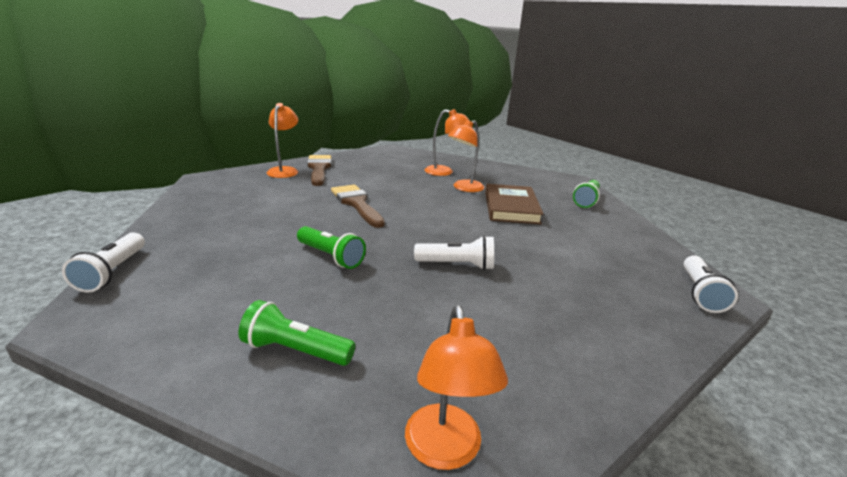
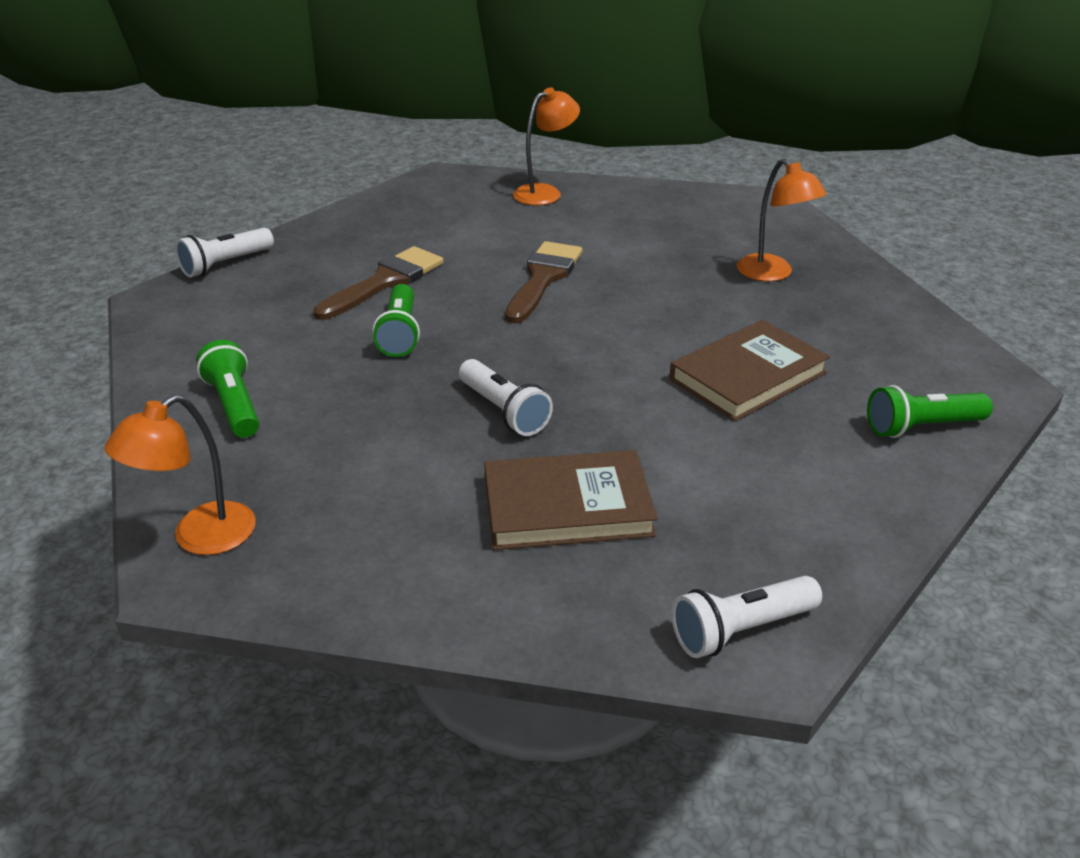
camera: 50 degrees right, 10 degrees up
brown brush [307,155,332,186] -> brown brush moved to [313,246,444,320]
orange lamp [448,120,484,192] -> none
none -> brown book [484,450,658,550]

